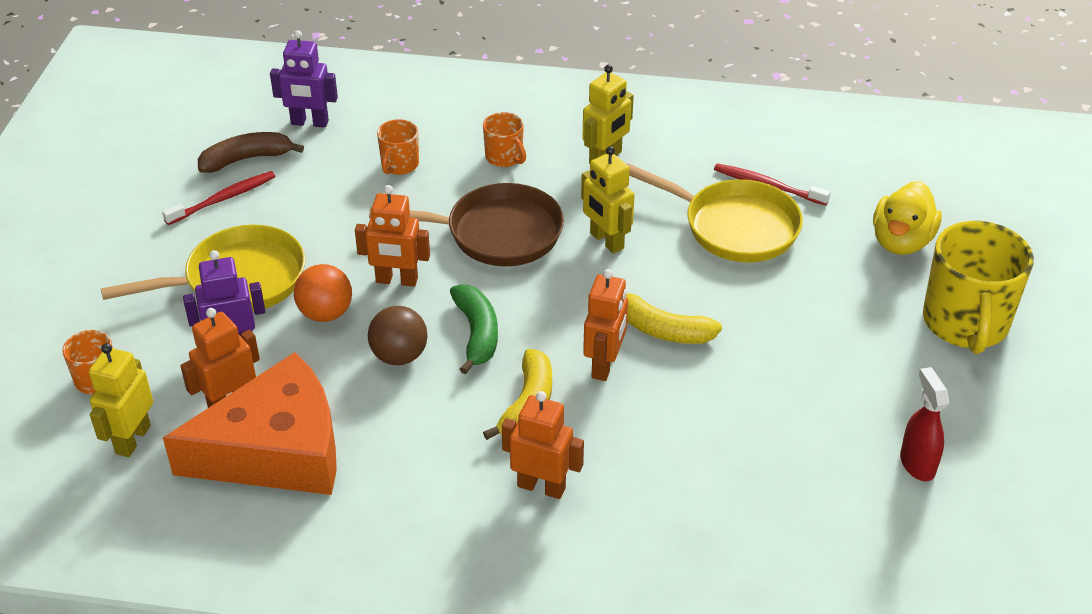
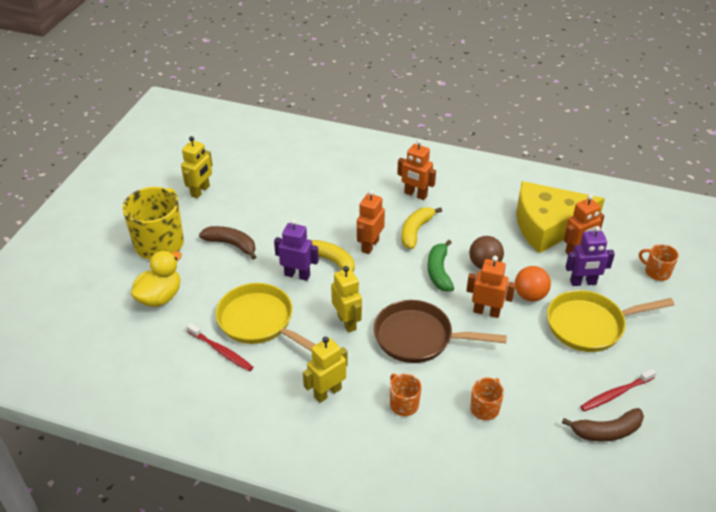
camera: 170 degrees left, 0 degrees up
yellow robot [89,343,153,457] -> yellow robot moved to [181,136,213,198]
orange cheese [163,352,337,495] -> yellow cheese [516,181,605,253]
purple robot [270,30,338,128] -> purple robot moved to [274,219,319,281]
red spray bottle [900,367,949,481] -> none
none -> brown banana [199,226,256,260]

